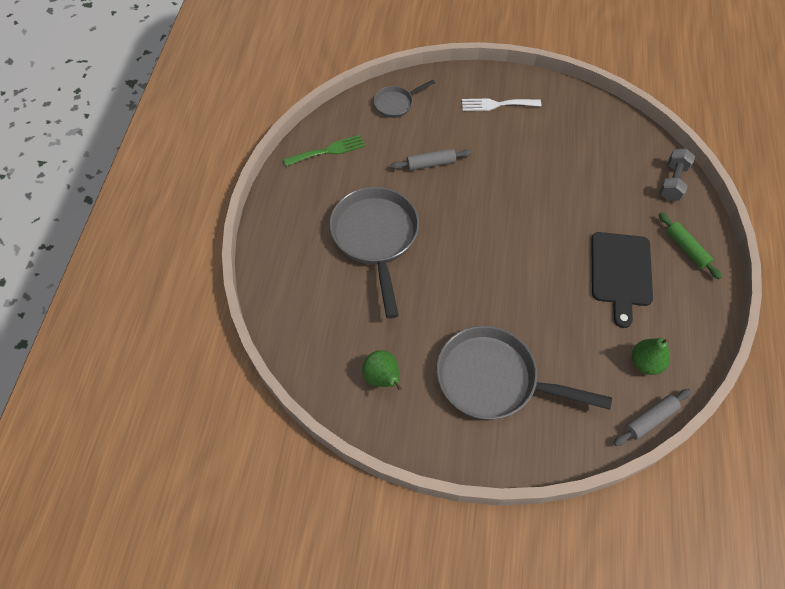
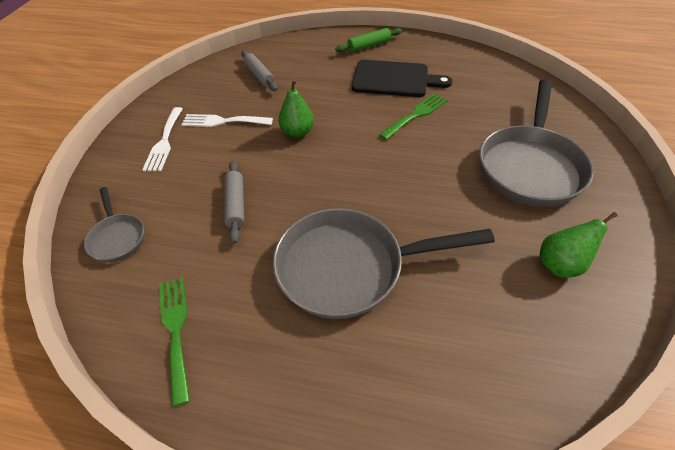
camera: 85 degrees left, 10 degrees down
grey rolling pin [614,389,691,446] -> grey rolling pin moved to [241,50,277,91]
green pear [632,338,670,375] -> green pear moved to [278,80,314,138]
grey dumbbell [659,148,695,201] -> none
none -> white fork [181,114,273,127]
none -> green fork [379,93,448,140]

